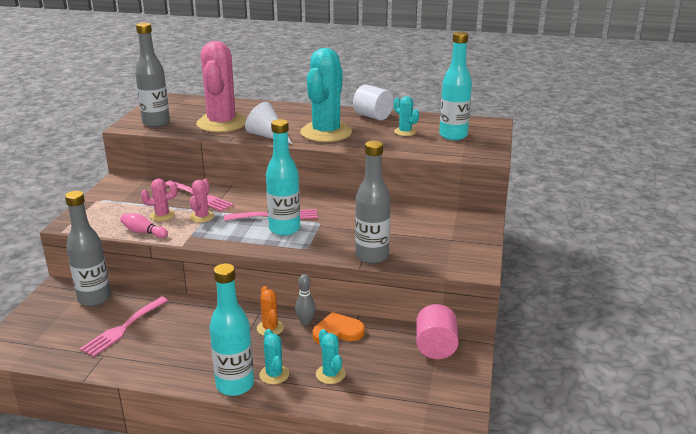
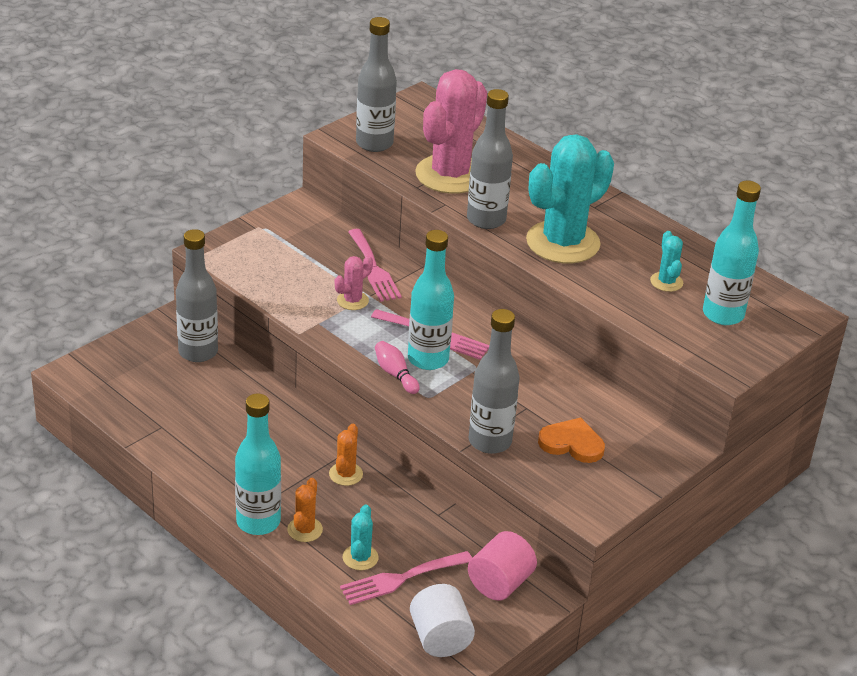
camera: 30 degrees right, 10 degrees up
pink fork [80,297,168,357] -> pink fork moved to [340,551,472,605]
pink bowling pin [120,213,168,238] -> pink bowling pin moved to [375,341,420,394]
pink cactus [141,179,178,221] -> none
white cone [245,102,292,144] -> grey bottle [467,89,513,229]
turquoise cactus [259,329,289,384] -> orange cactus [287,478,323,542]
grey bowling pin [295,274,315,325] -> none
orange heart [313,312,365,344] -> orange heart moved to [538,418,605,463]
white cylinder [353,84,394,120] -> white cylinder moved to [410,584,475,657]

